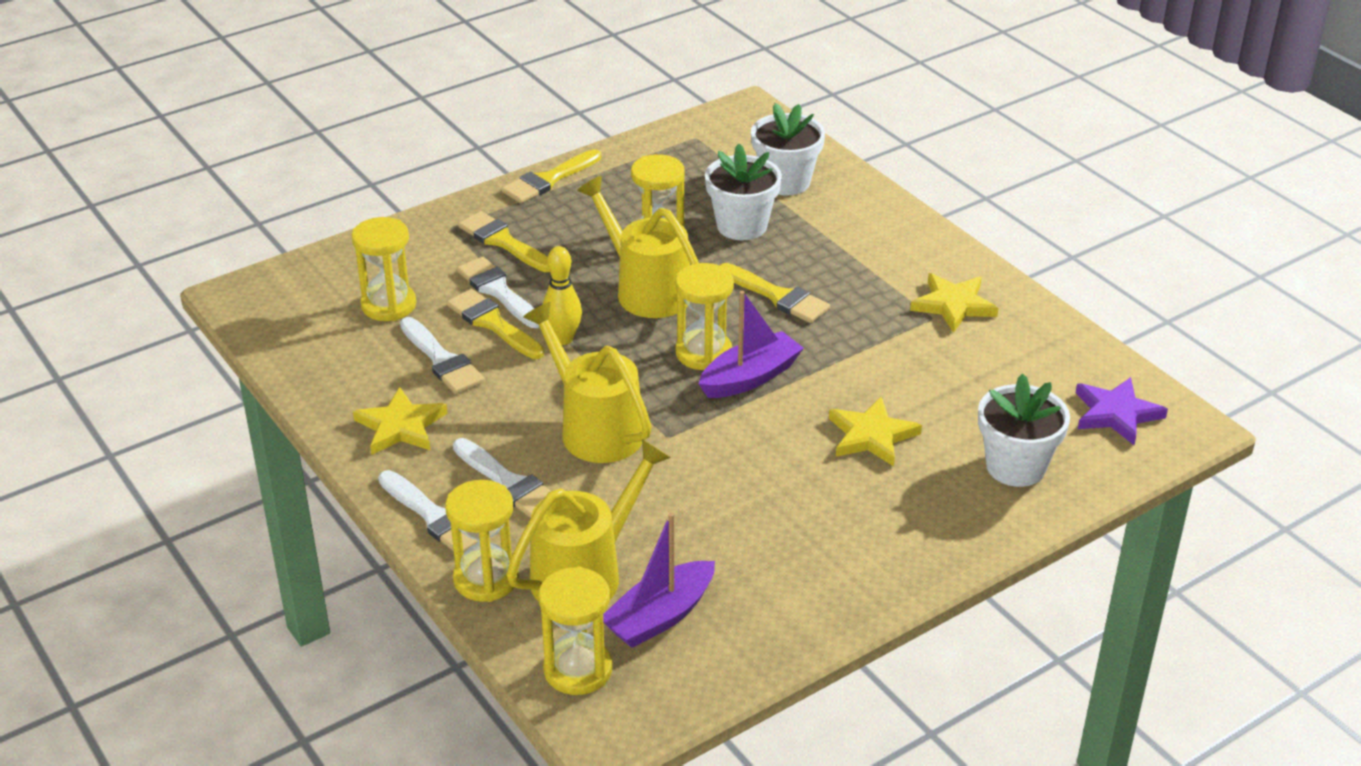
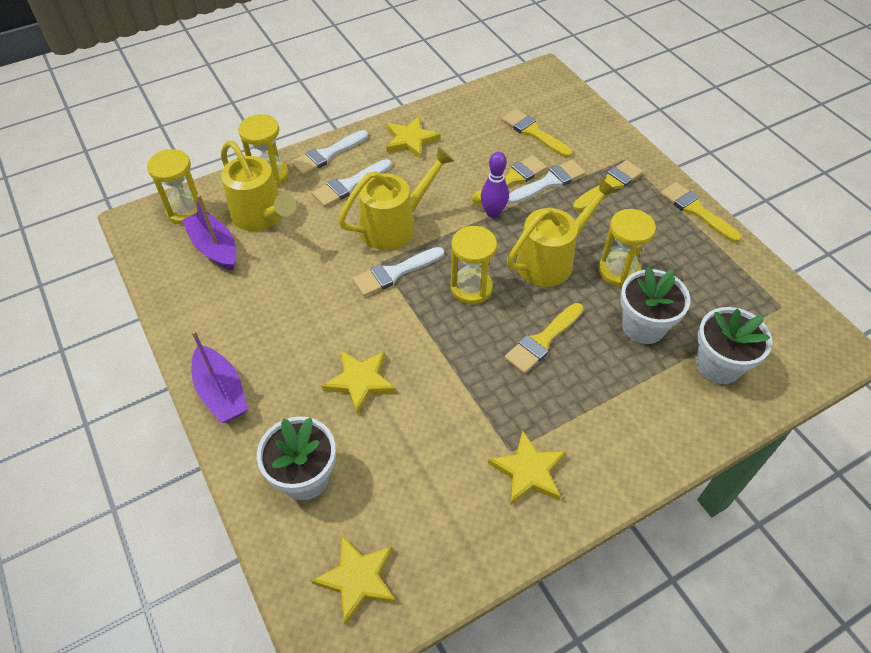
camera: 95 degrees right, 15 degrees up
yellow hourglass [352,217,416,321] -> yellow brush [502,109,572,158]
white brush [400,317,485,394] -> white brush moved to [353,247,444,297]
yellow bowling pin [543,246,582,345] -> purple bowling pin [481,152,509,218]
purple boat [699,291,804,398] -> purple boat moved to [192,331,248,423]
purple star [1076,377,1168,445] -> yellow star [311,536,396,625]

